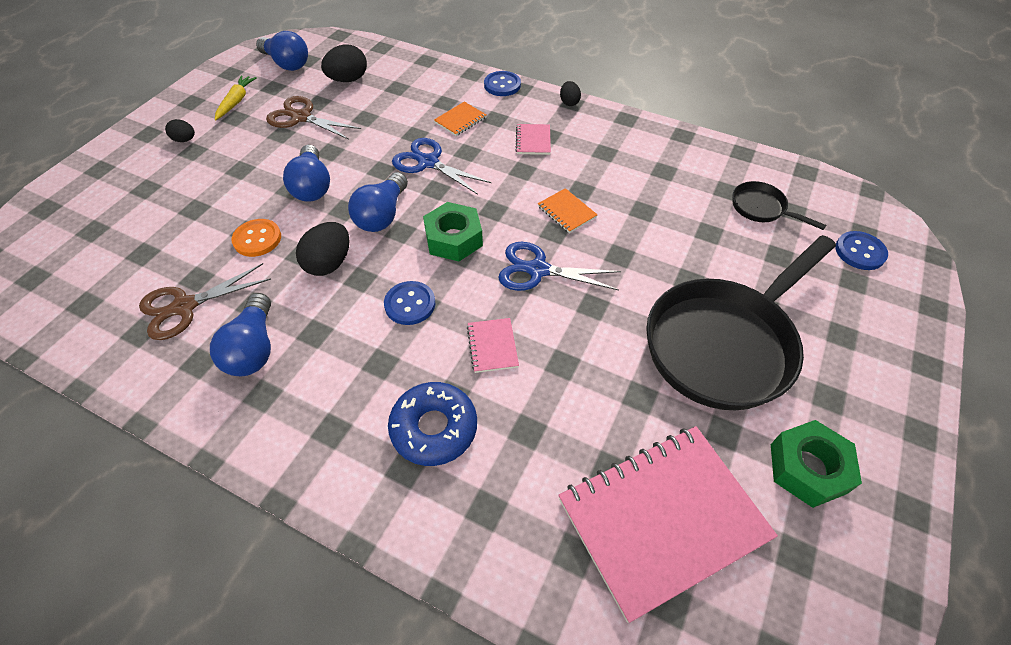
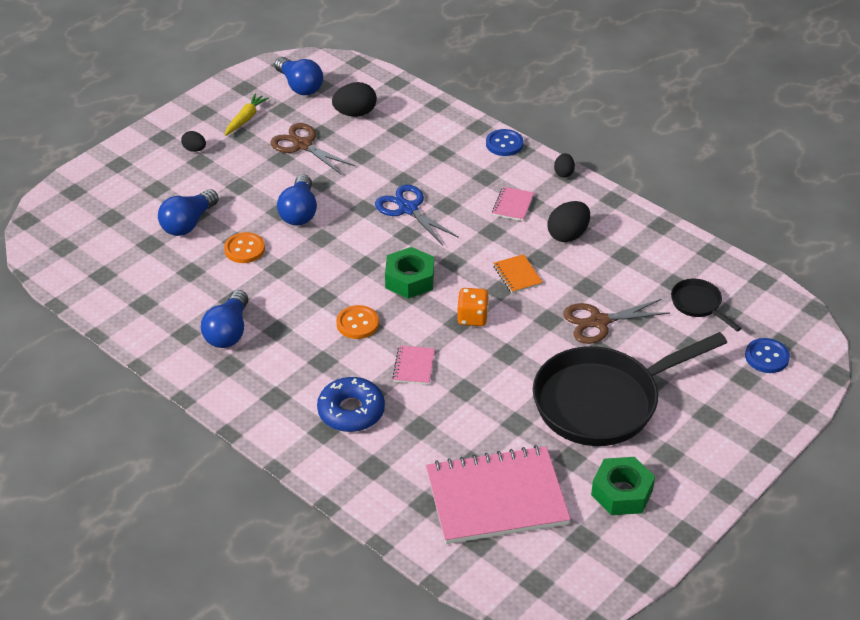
camera: 15 degrees right, 10 degrees down
brown scissors [139,263,271,340] -> brown scissors moved to [563,299,670,344]
black egg [296,222,349,276] -> black egg moved to [547,201,590,242]
blue light bulb [348,172,408,232] -> blue light bulb moved to [158,189,219,236]
blue button [384,281,435,325] -> orange button [336,305,379,339]
orange notebook [434,102,486,136] -> none
blue scissors [498,242,621,291] -> orange dice [457,288,489,326]

